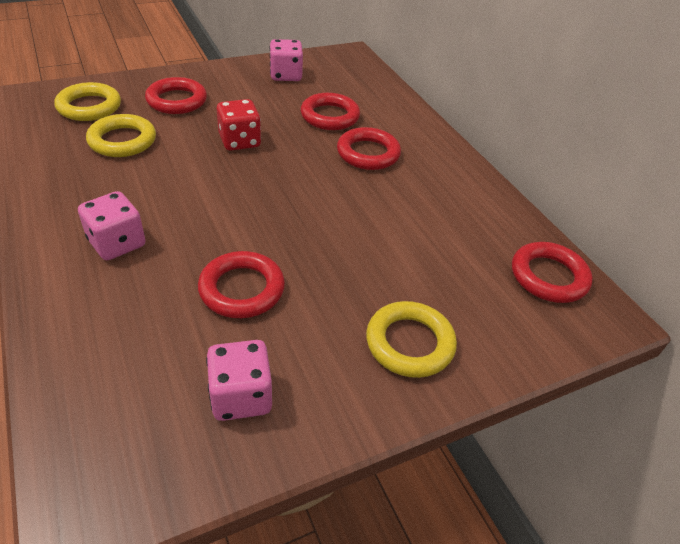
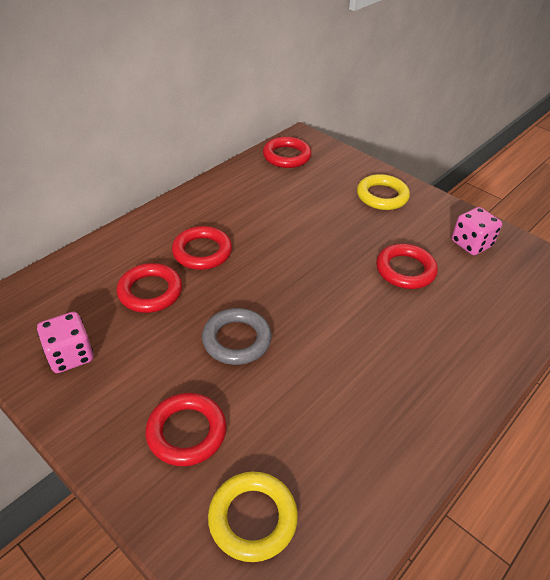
camera: 110 degrees left, 0 degrees up
pink dice [78,191,146,260] -> none
yellow ring [86,114,156,157] -> none
red dice [217,99,261,151] -> grey ring [202,308,272,365]

